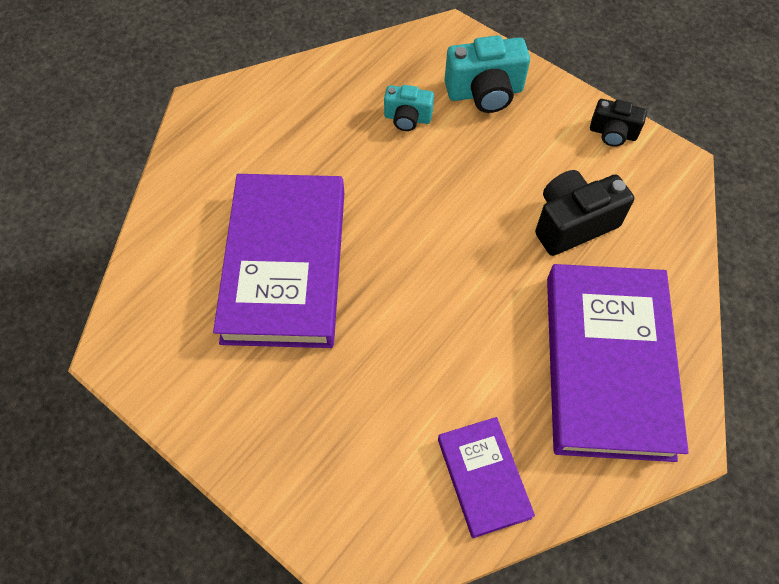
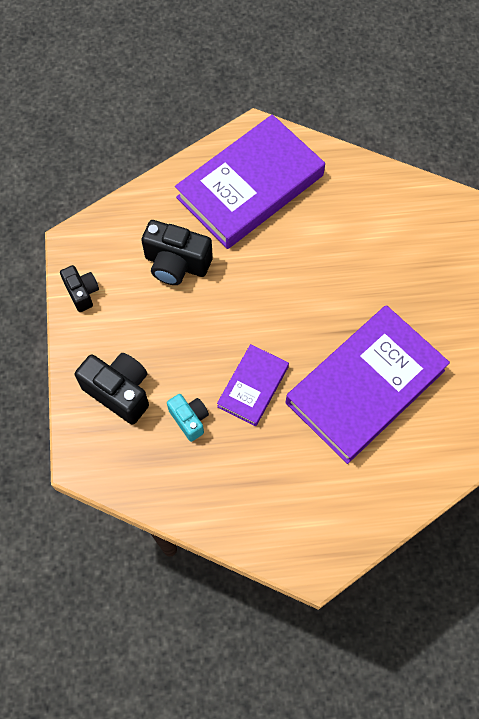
camera: 135 degrees left, 5 degrees up
purple book [438,417,535,538] -> purple book moved to [217,344,289,426]
turquoise camera [444,35,530,113] -> black camera [75,353,149,425]

